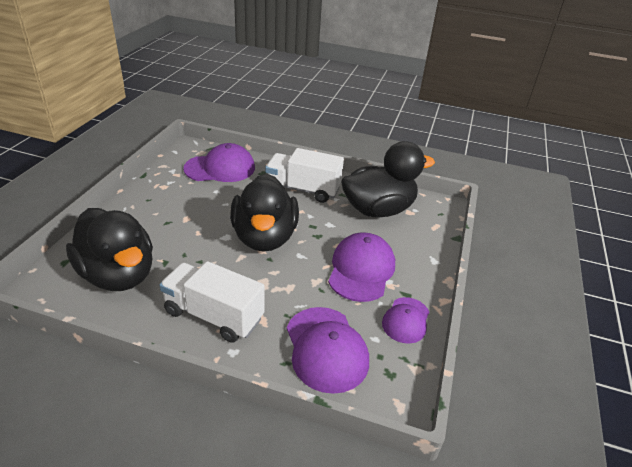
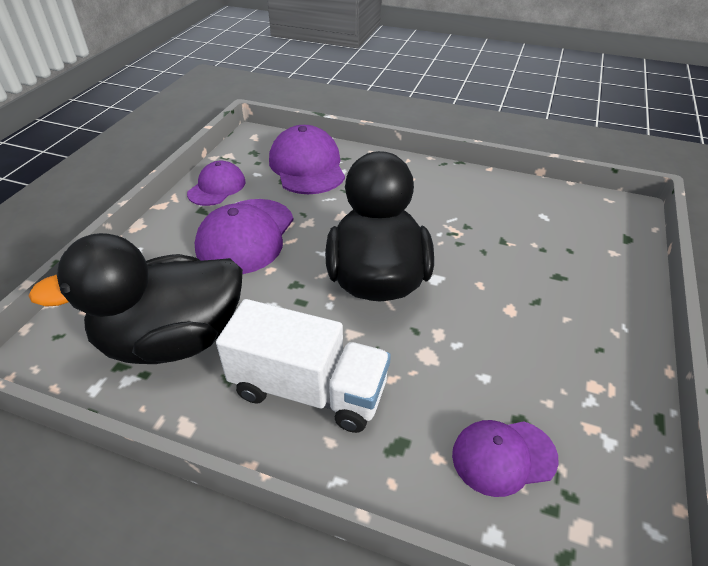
camera: 175 degrees left, 5 degrees up
black duck [66,208,153,291] -> none
white truck [159,261,265,343] -> none
purple cap [183,143,255,182] -> purple cap [452,420,559,497], size x0.62

